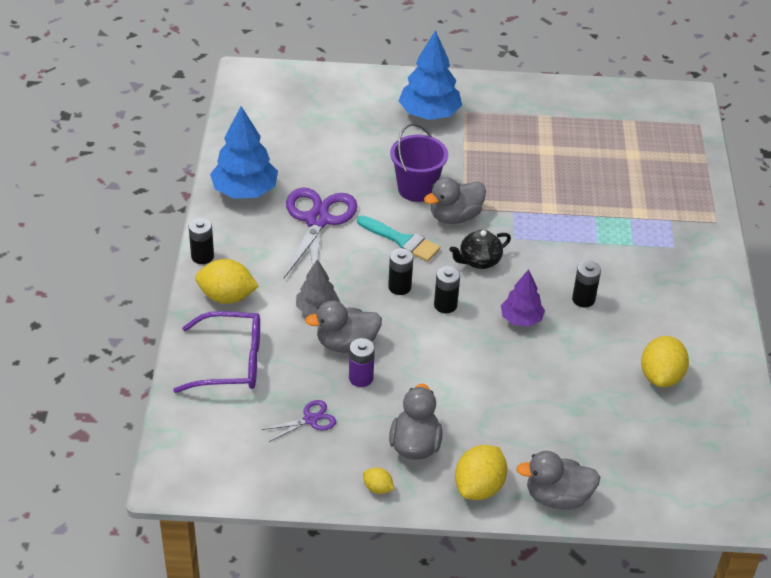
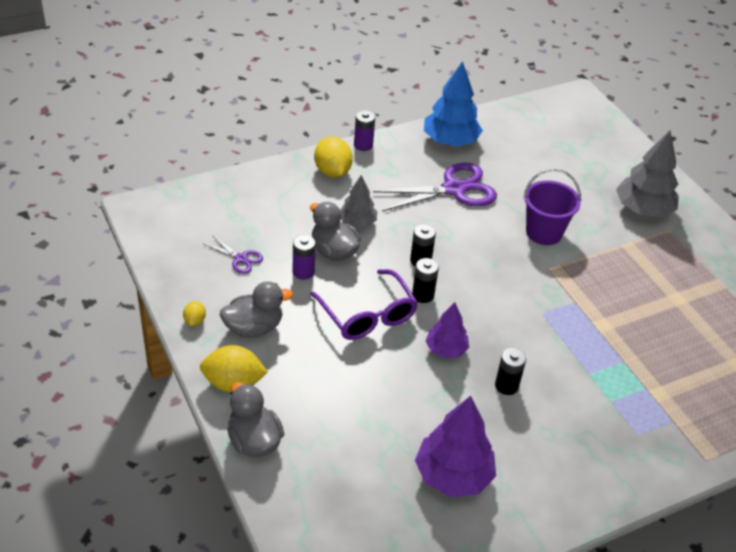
camera: 60 degrees right, 0 degrees up
purple glasses [173,311,260,393] -> purple glasses moved to [310,269,418,340]
black battery [189,218,214,264] -> purple battery [354,110,375,151]
turquoise brush [357,215,440,262] -> none
blue tree [399,30,462,120] -> grey tree [616,130,679,217]
grey duck [424,177,486,224] -> none
black teapot [449,230,511,269] -> none
yellow lemon [641,336,689,387] -> purple tree [415,396,496,497]

